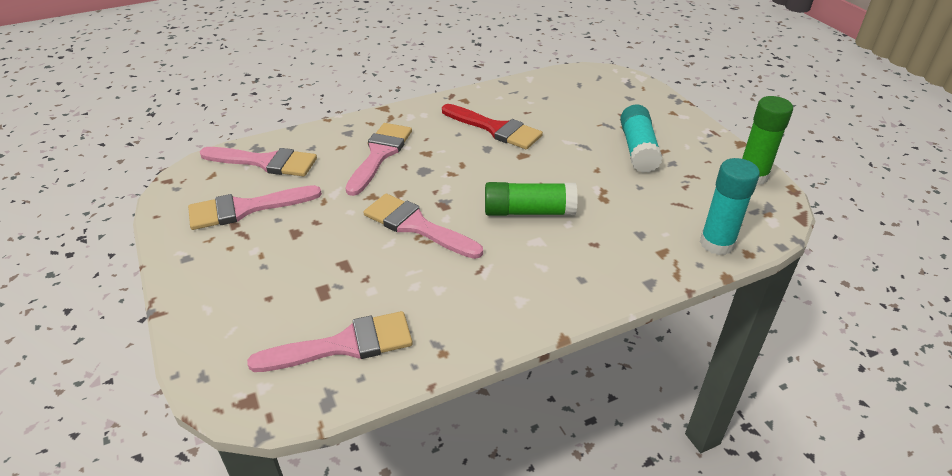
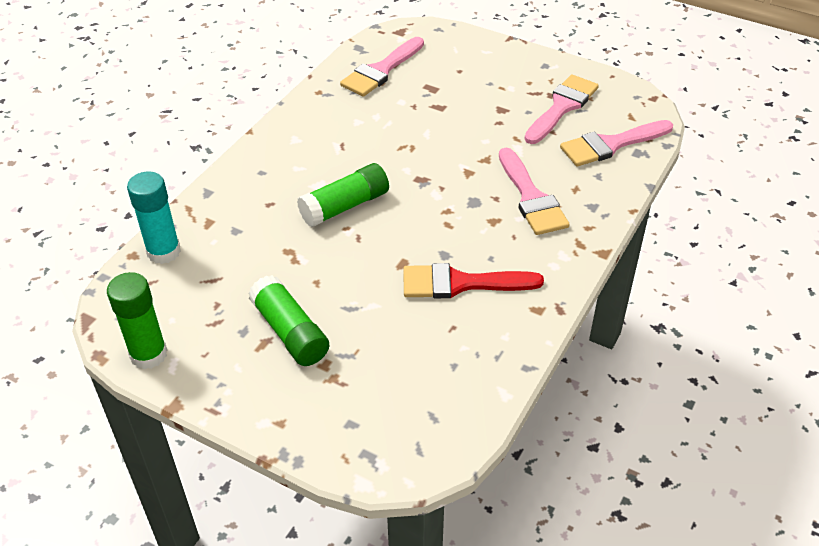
camera: 145 degrees right, 5 degrees up
pink brush [364,194,483,259] -> none
turquoise glue stick [620,105,663,173] -> green glue stick [248,275,329,366]

